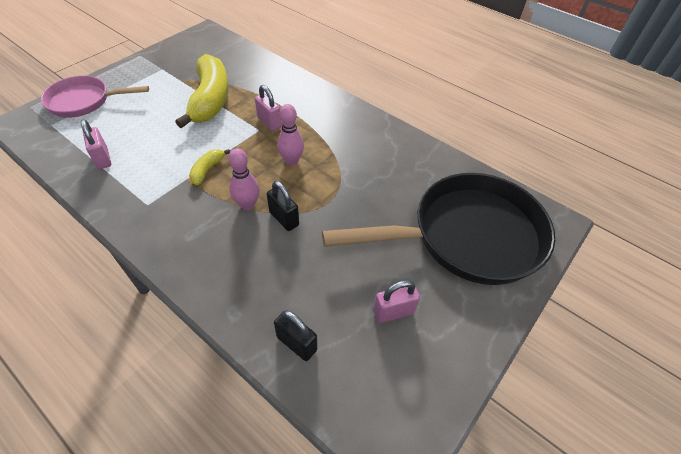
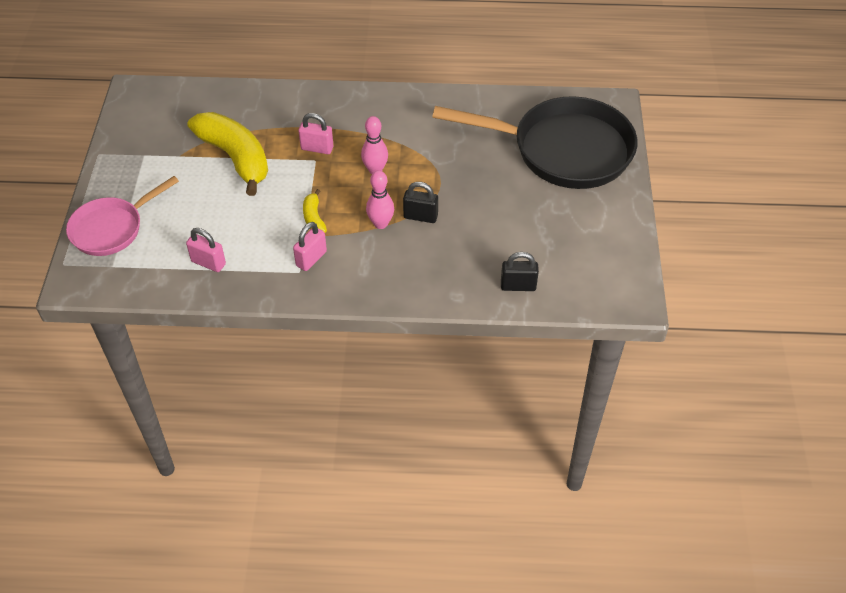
camera: 35 degrees left, 0 degrees up
black pan [322,173,555,285] -> black pan turned 60 degrees clockwise [432,96,637,189]
pink padlock [373,280,420,323] -> pink padlock moved to [293,222,327,271]

